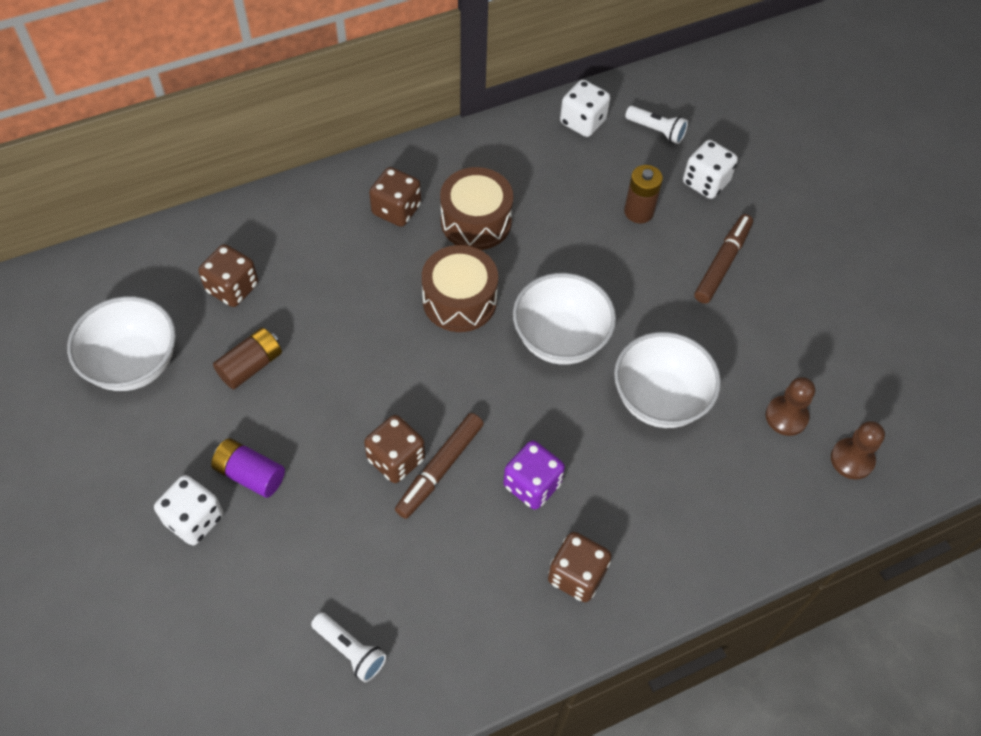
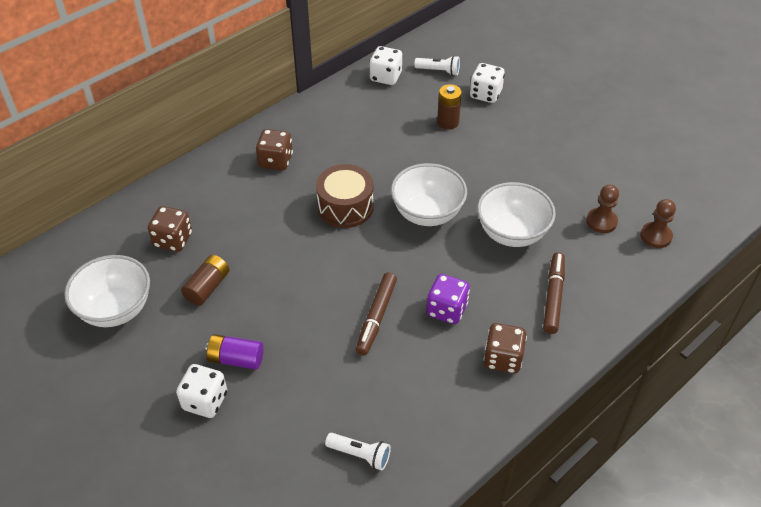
camera: 15 degrees left, 10 degrees down
brown dice [364,415,425,483] -> none
brown drum [440,167,513,250] -> none
brown marker [694,214,753,304] -> brown marker moved to [543,252,565,334]

